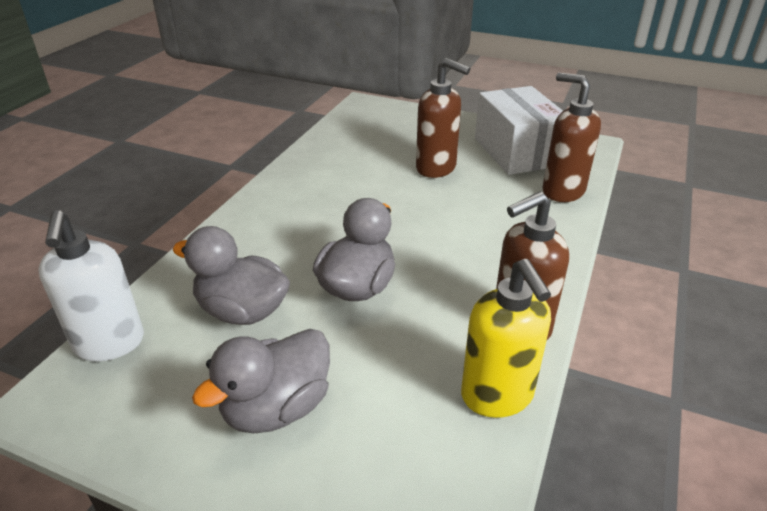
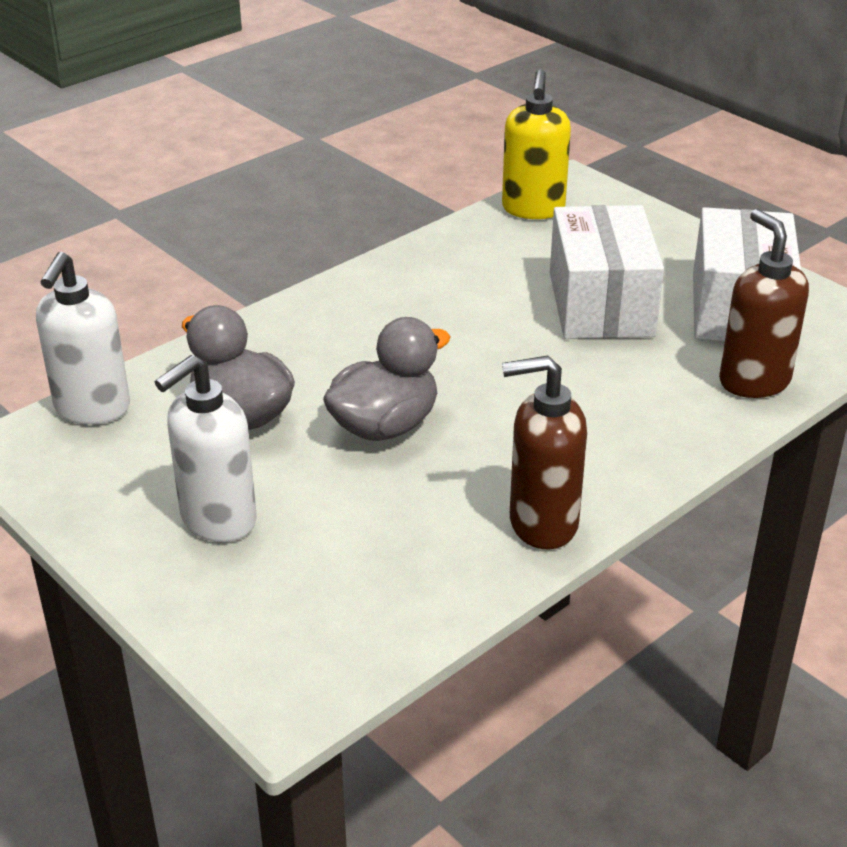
camera: 25 degrees right, 0 degrees up
grey duck [192,329,330,433] -> white soap dispenser [155,355,257,542]
brown soap dispenser [416,58,470,178] -> white box [550,205,664,339]
yellow soap dispenser [461,259,551,418] -> yellow soap dispenser moved to [502,69,571,219]

